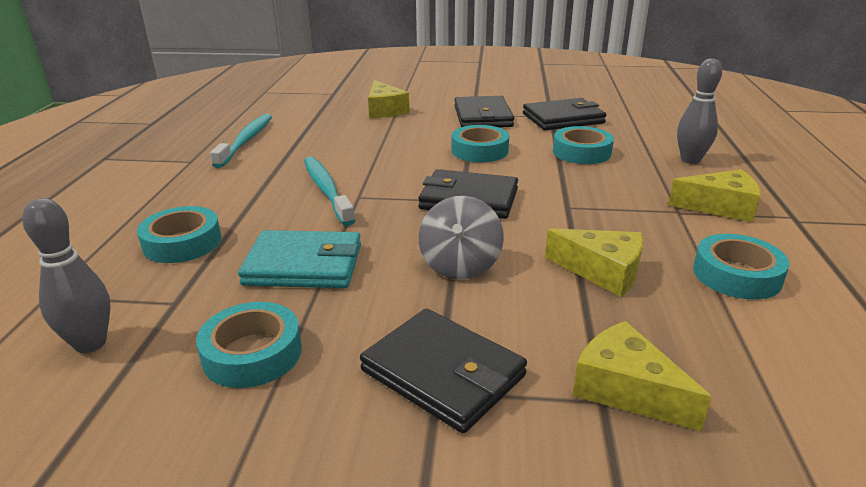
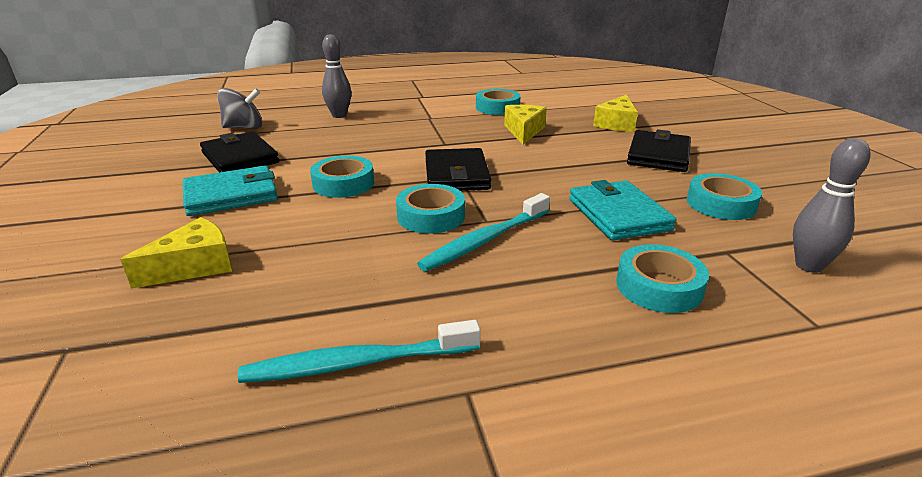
camera: 110 degrees left, 0 degrees up
grey spinning top [419,196,504,279] -> grey spinning top moved to [217,88,262,129]
black wallet [454,96,514,128] -> turquoise wallet [183,165,278,216]
turquoise tape [553,126,614,164] -> turquoise tape moved to [396,184,465,234]
yellow cheese [668,169,761,222] -> none

